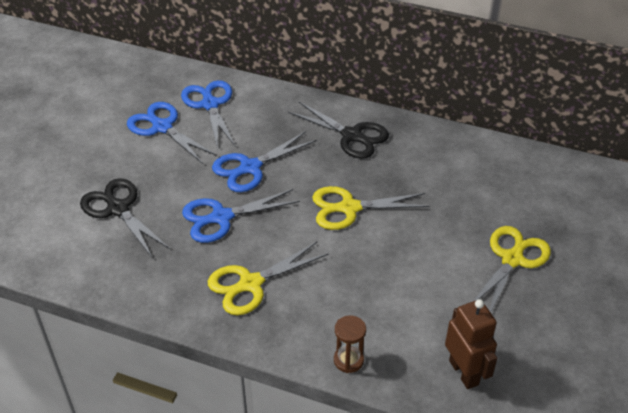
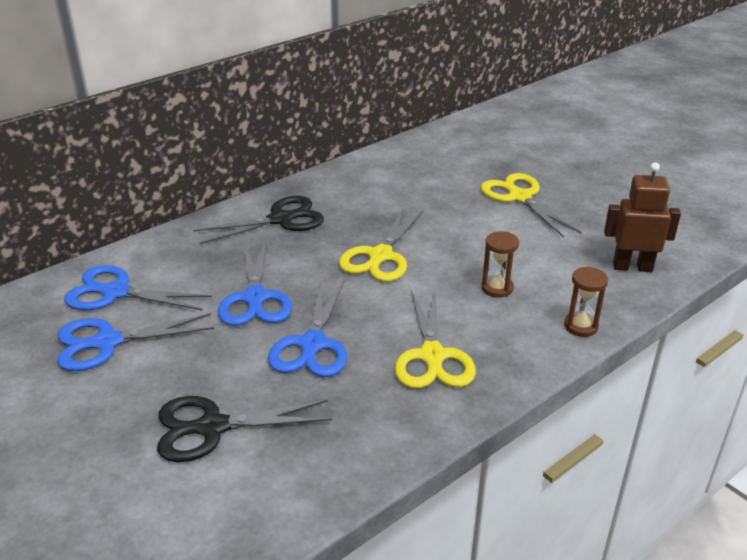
camera: 60 degrees left, 10 degrees down
none -> brown hourglass [481,231,519,298]

